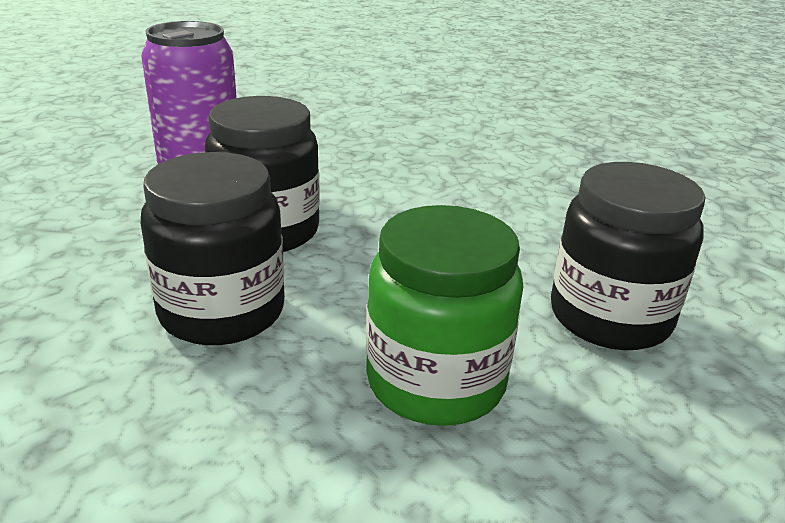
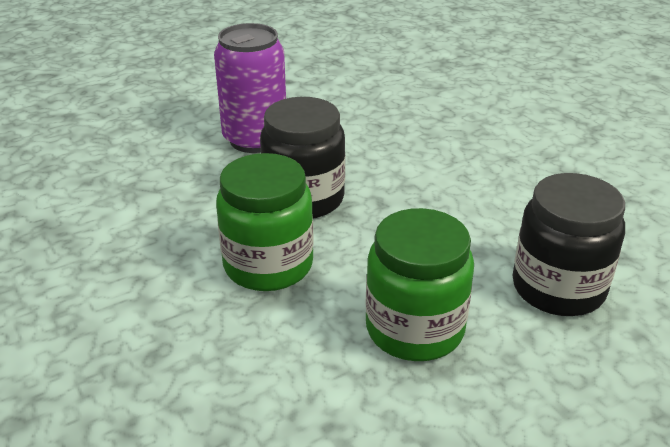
camera: 10 degrees right, 5 degrees up
black jar [141,152,285,345] -> green jar [216,153,314,291]

